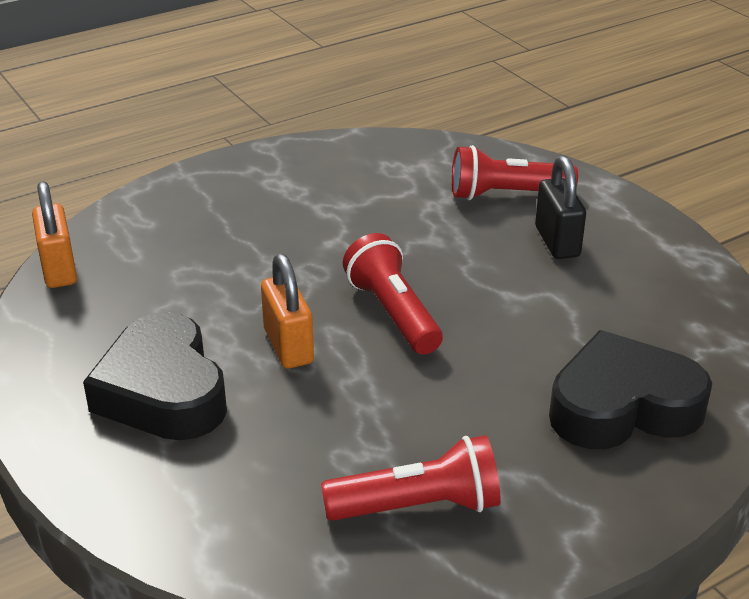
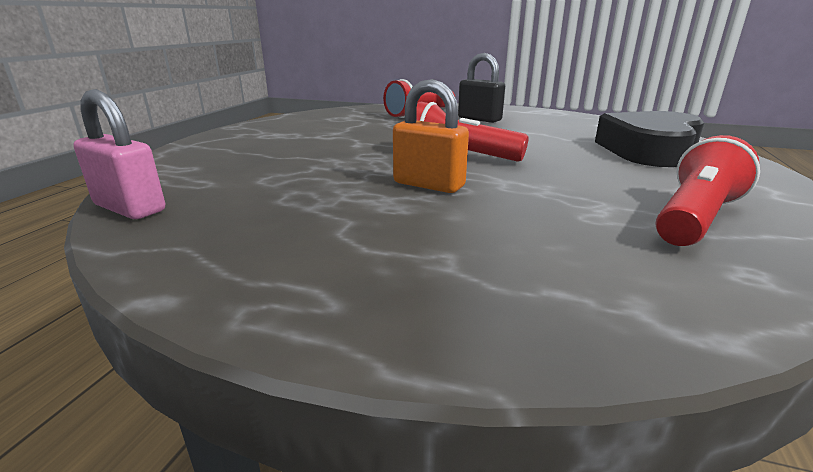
camera: 40 degrees left, 10 degrees down
orange padlock [32,181,77,288] -> pink padlock [73,89,165,219]
black heart [83,312,227,440] -> none

